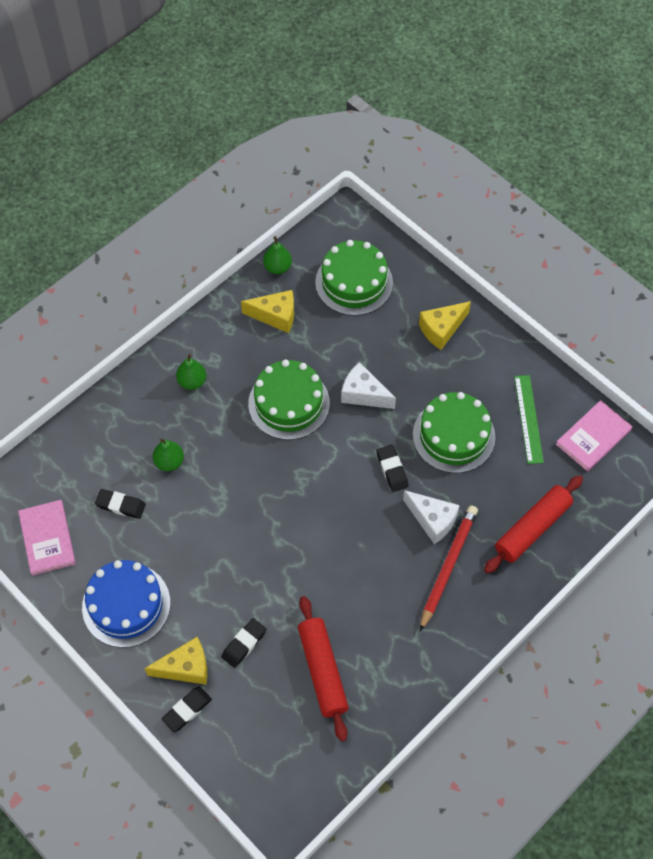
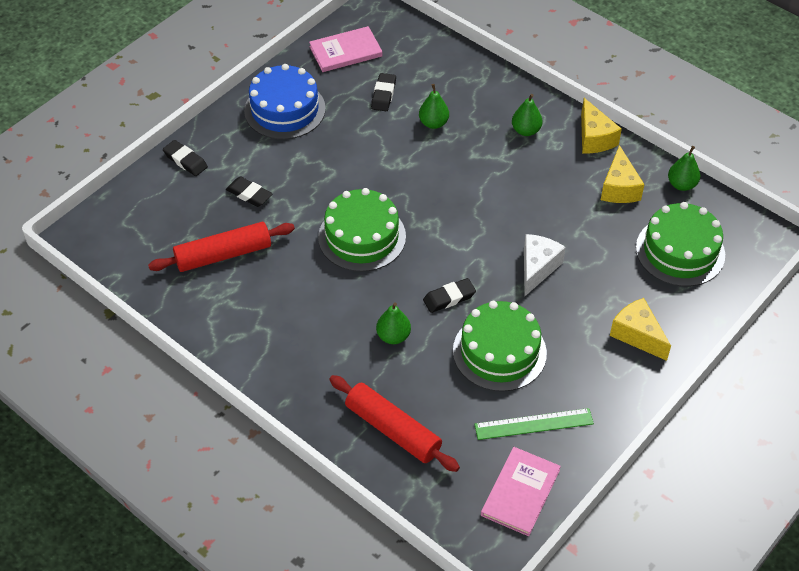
camera: 85 degrees right, 10 degrees down
yellow cheese [144,637,207,685] -> yellow cheese moved to [581,98,622,153]
green cake [248,360,330,440] -> green cake moved to [318,188,406,272]
white cheese [403,490,460,544] -> green pear [376,302,411,344]
red pencil [420,505,478,631] -> none
pink book [556,400,633,472] -> pink book turned 75 degrees clockwise [481,447,561,536]

